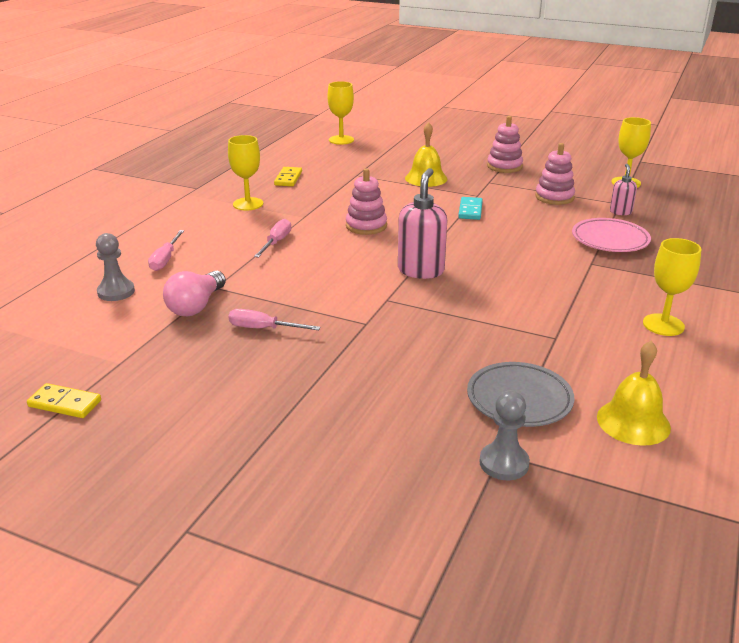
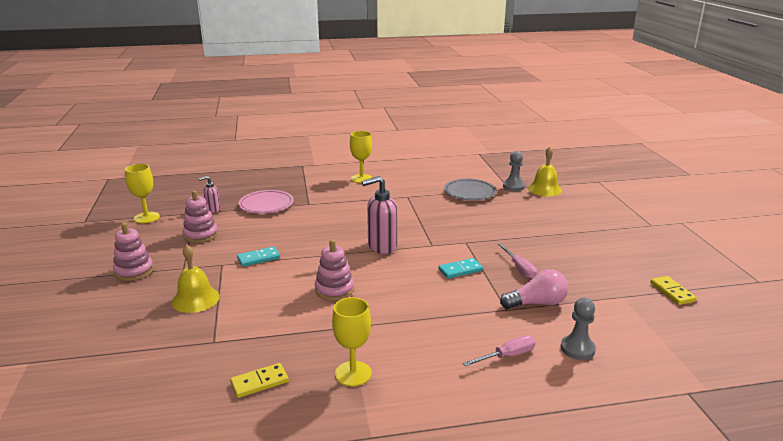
camera: 125 degrees left, 5 degrees down
pink screwdriver [254,219,291,257] -> none
yellow goblet [327,81,354,145] -> none
yellow bell [597,341,671,446] -> yellow bell moved to [528,147,562,196]
none -> turquoise domino [438,258,483,279]

